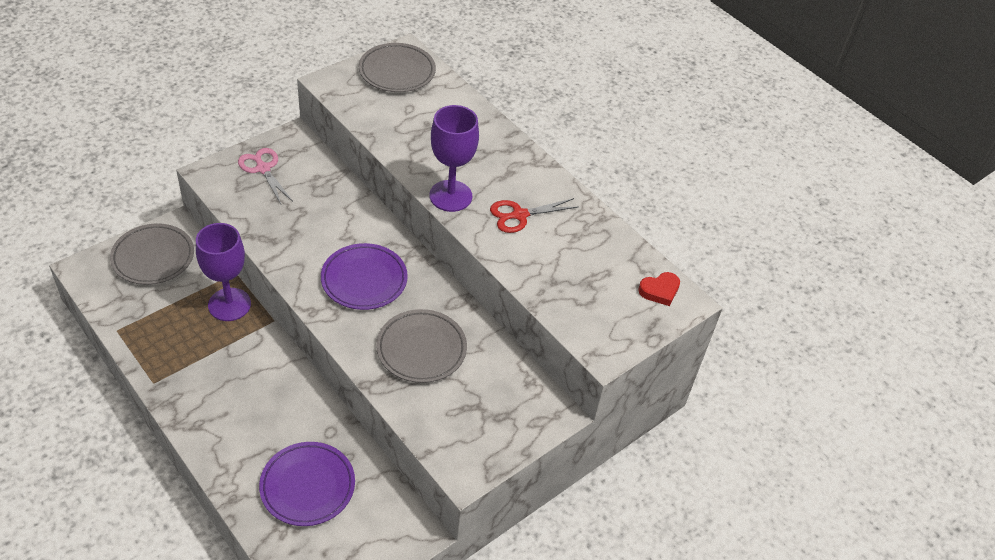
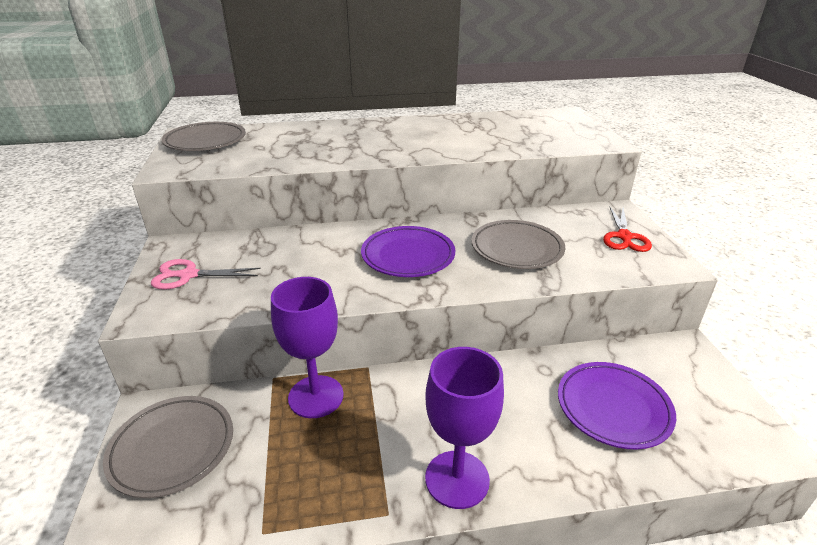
camera: 55 degrees left, 15 degrees down
purple goblet [429,105,479,212] -> purple goblet moved to [425,347,504,509]
red scissors [490,198,578,233] -> red scissors moved to [603,207,652,252]
red heart [638,272,680,306] -> none

